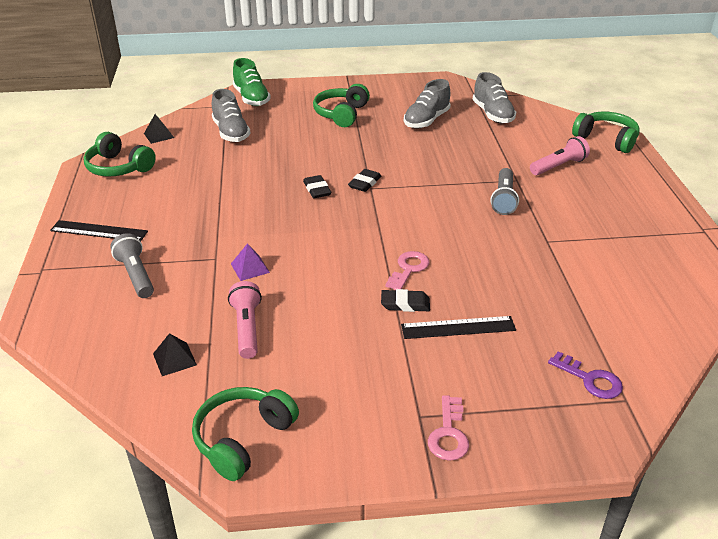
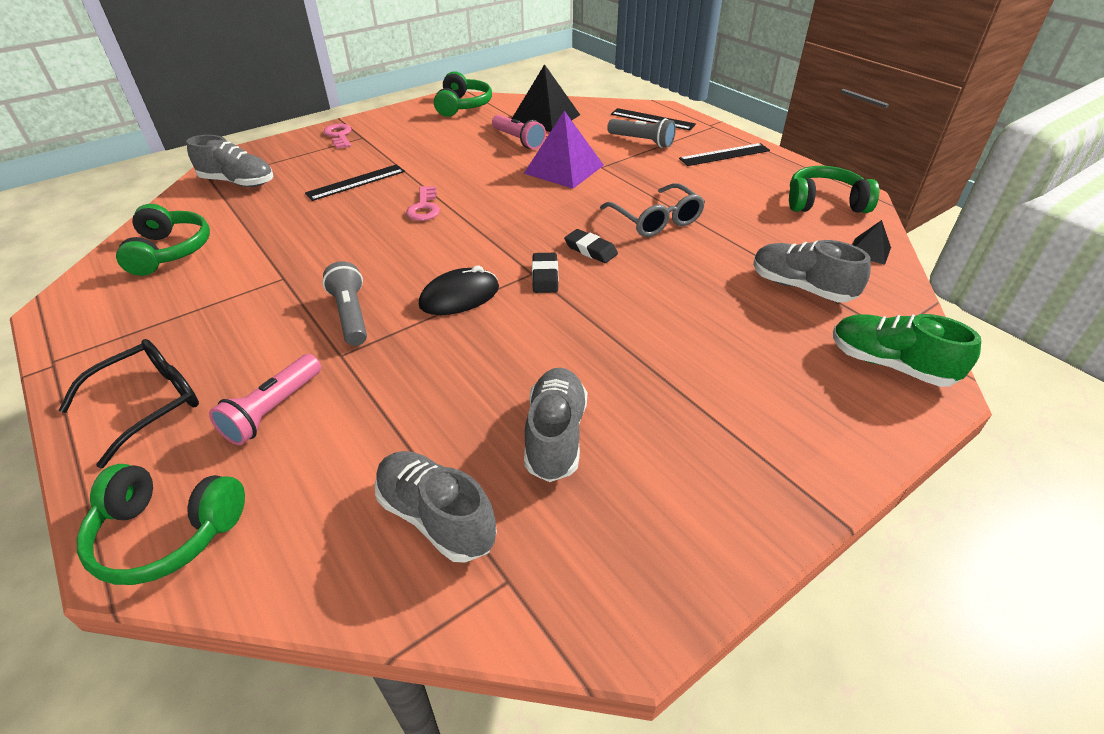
camera: 150 degrees right, 5 degrees up
black pyramid [153,333,197,376] -> black pyramid [512,64,580,132], size x2.02
purple pyramid [231,243,270,281] -> purple pyramid [524,111,604,189], size x2.02
green headphones [313,84,370,127] -> green headphones moved to [116,204,210,276]
black eraser [381,289,430,312] -> none
purple key [548,351,623,399] -> grey shoe [187,135,273,187]
none -> black glasses [59,339,199,468]
none -> black mouse [419,266,499,315]
none -> grey glasses [600,183,705,237]
none -> black ruler [611,108,696,130]

